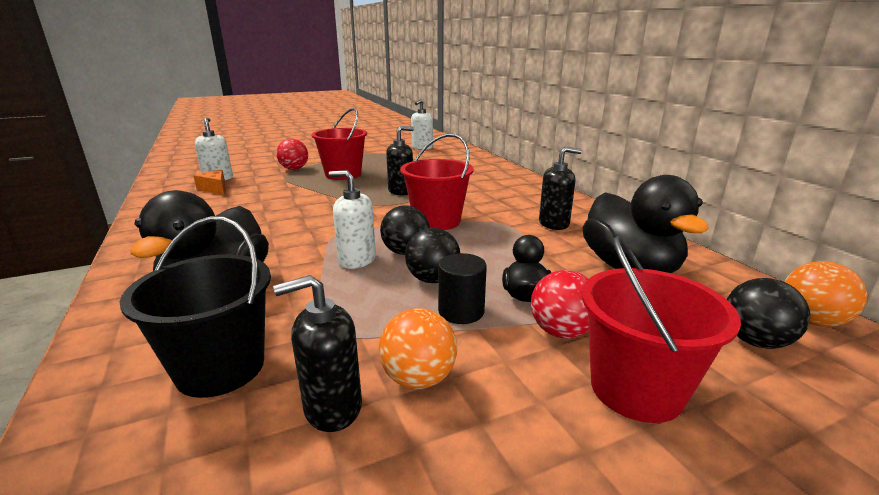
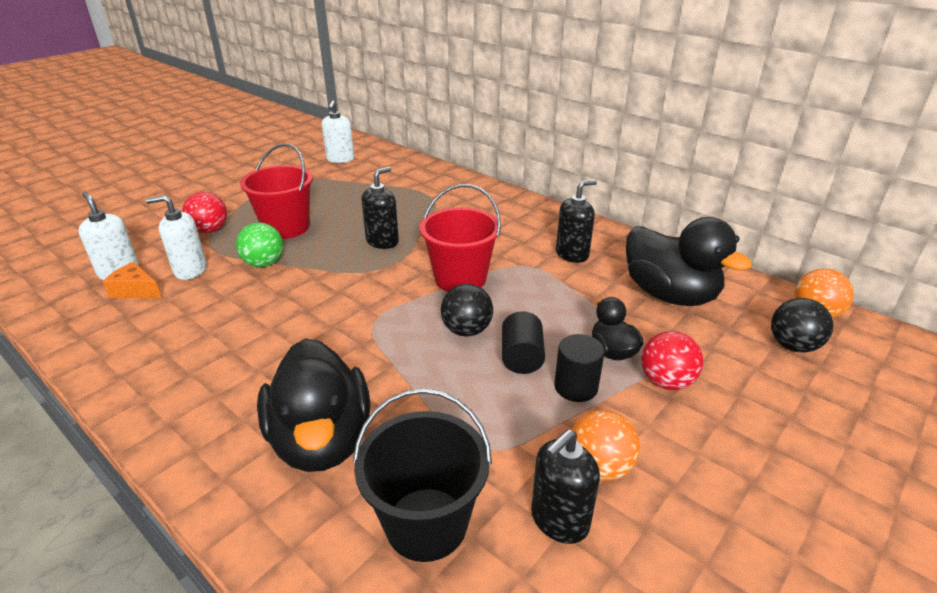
camera: 25 degrees left, 10 degrees up
white soap dispenser [329,170,376,269] -> white soap dispenser moved to [146,195,207,280]
black ball [405,228,460,283] -> black cylinder [502,311,545,374]
red bucket [582,236,741,423] -> none
none -> green ball [236,222,283,268]

